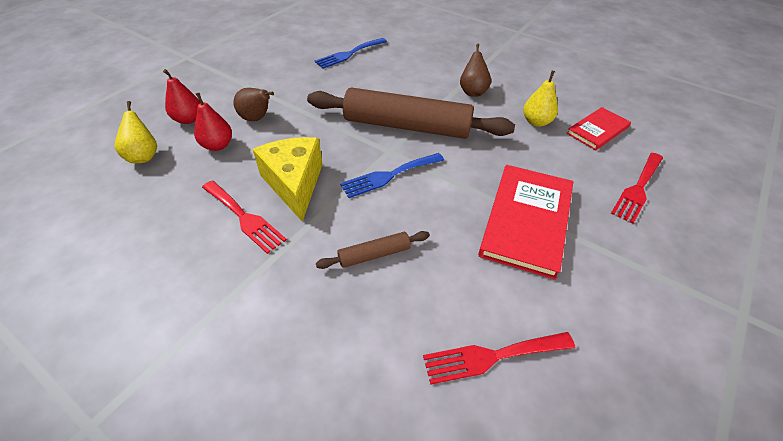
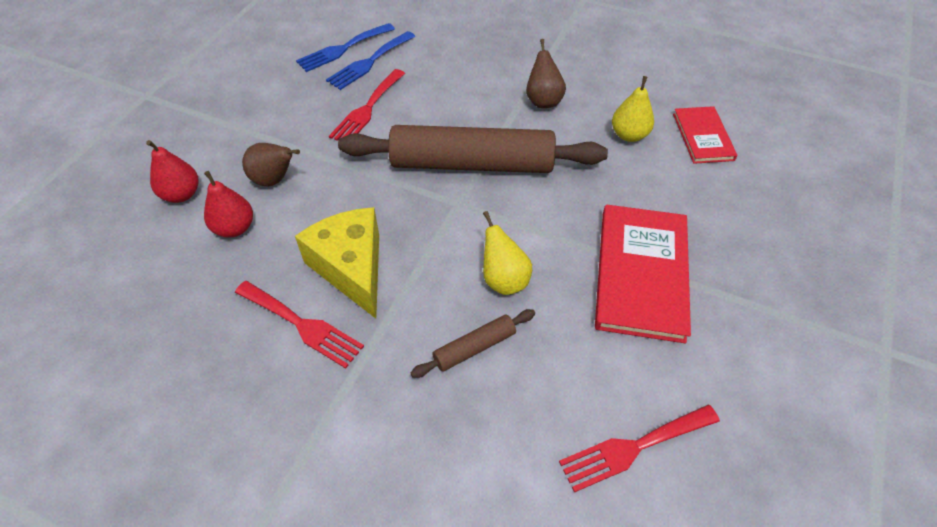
camera: 10 degrees left, 5 degrees up
yellow pear [115,101,157,164] -> yellow pear moved to [483,211,532,295]
blue fork [340,153,444,198] -> blue fork moved to [296,23,395,72]
red book [566,107,631,150] -> red book turned 45 degrees counterclockwise [673,106,738,164]
red fork [611,153,663,224] -> red fork moved to [329,69,405,141]

